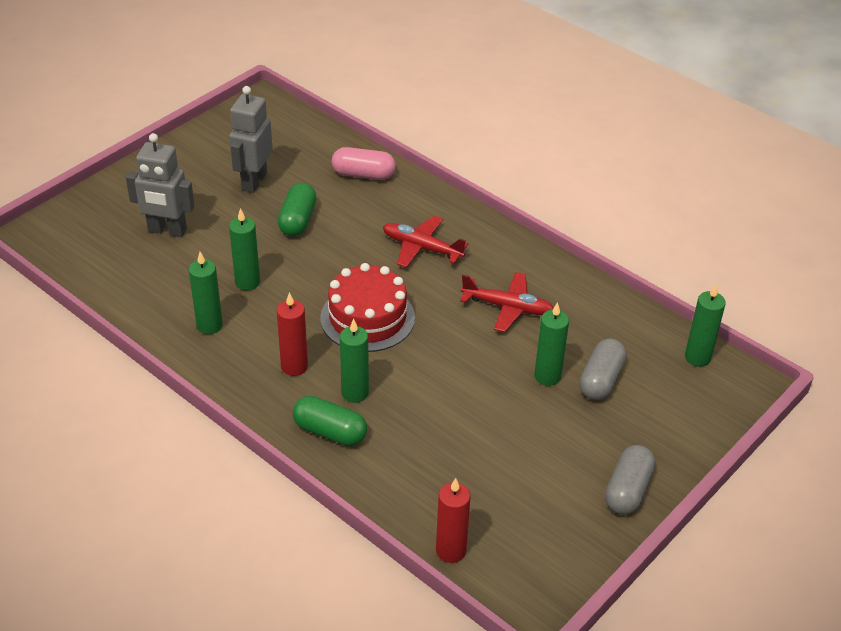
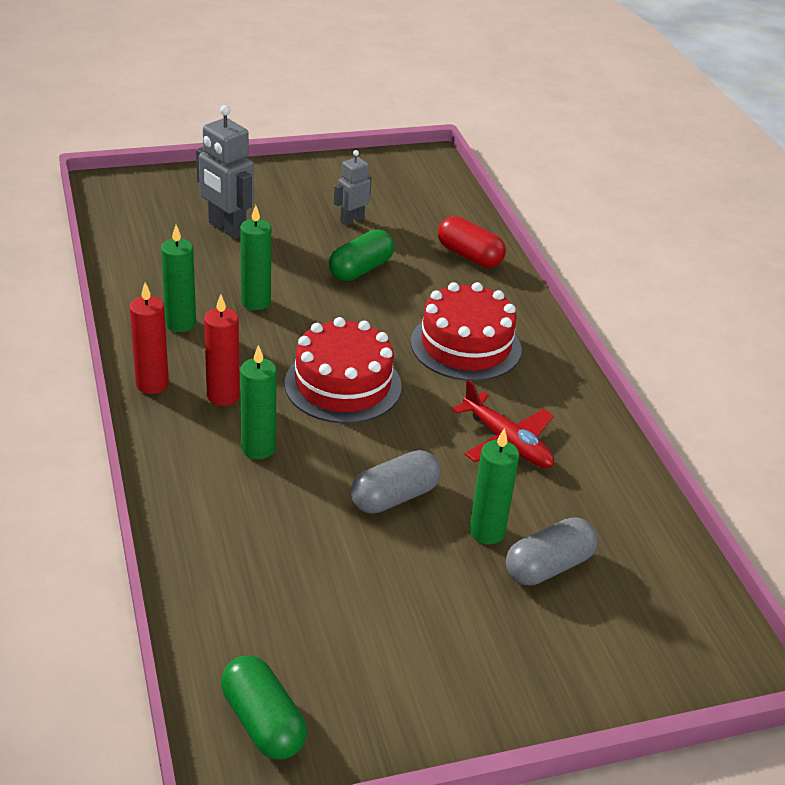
camera: 30 degrees right, 5 degrees down
grey robot [229,86,273,193] -> grey robot [334,150,372,226], size x0.60
green capsule [293,396,367,446] -> green capsule moved to [221,655,307,760]
pink capsule [332,147,396,180] -> red capsule [438,216,506,268]
red plane [383,216,469,268] -> red cake [411,282,522,381]
red candle [436,478,471,563] -> red candle moved to [129,282,169,394]
grey capsule [605,445,655,515] -> grey capsule moved to [351,450,441,514]
green candle [685,284,726,367] -> none

